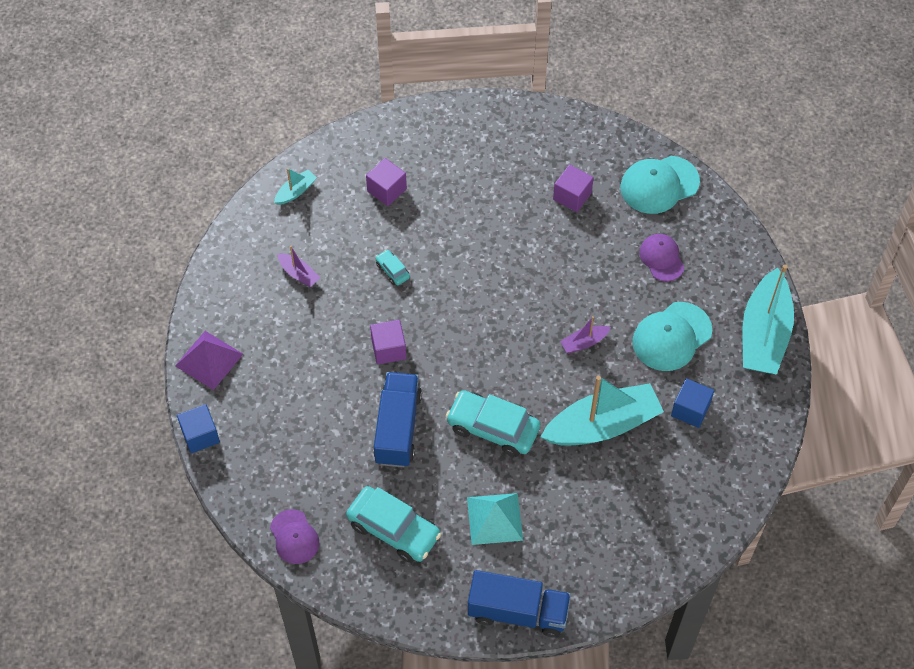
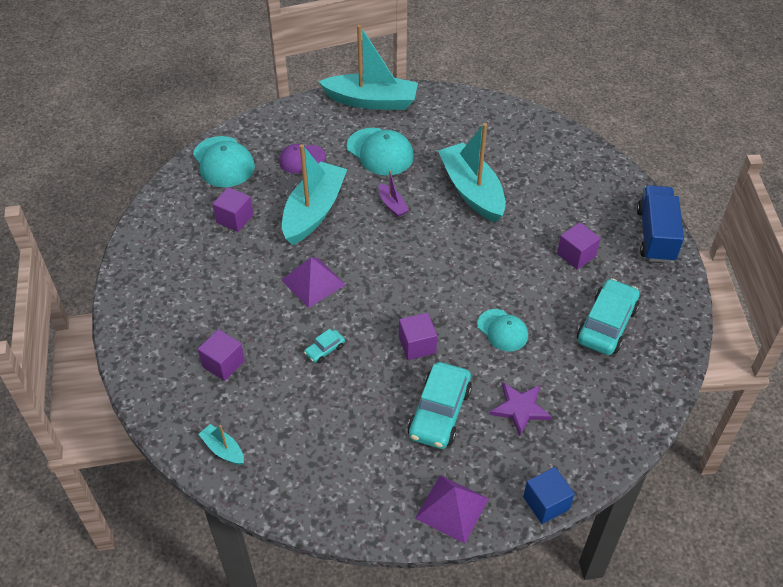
camera: 95 degrees left, 10 degrees down
purple cap [270,509,319,564] -> none
purple boat [278,246,320,287] -> none
blue truck [373,372,422,467] -> turquoise cap [477,309,528,352]
turquoise car [446,390,540,457] -> turquoise car moved to [407,362,472,449]
turquoise pyramid [467,493,523,545] -> purple cube [557,222,601,270]
blue cube [671,378,714,428] -> none
none -> purple pyramid [281,257,346,308]
none -> turquoise boat [282,144,347,245]
none -> purple star [489,383,552,436]

